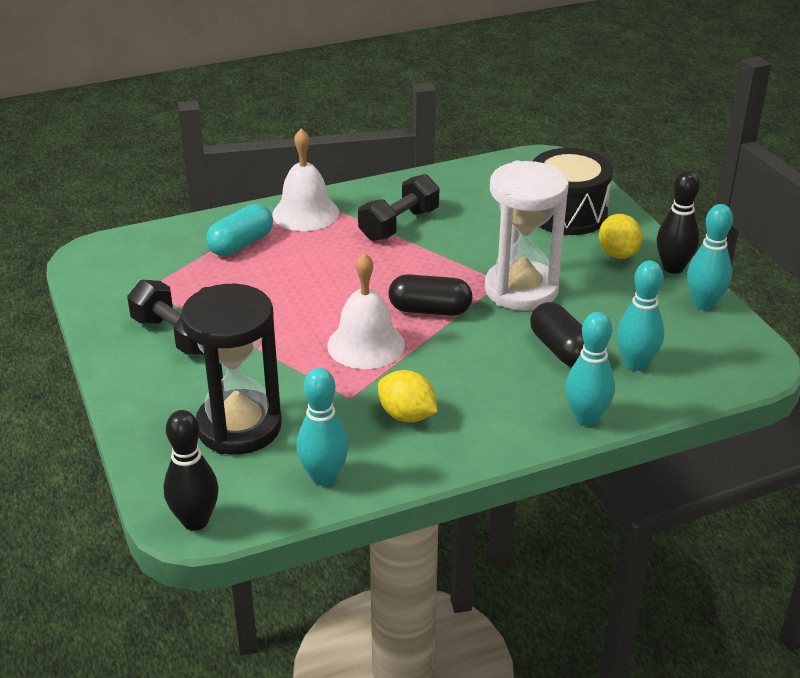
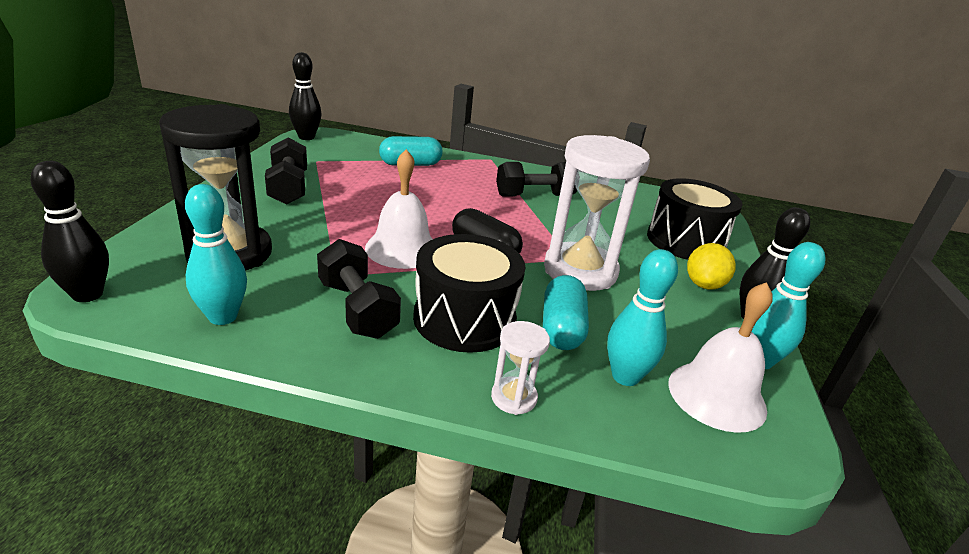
camera: 30 degrees right, 5 degrees down
white bell [272,128,339,231] -> white bell moved to [668,282,773,433]
yellow lemon [378,370,437,423] -> black dumbbell [317,239,401,339]
black capsule [530,302,584,367] -> turquoise capsule [543,275,589,350]
turquoise bowling pin [565,312,615,426] -> white hourglass [491,321,550,415]
none -> black bowling pin [289,52,322,140]
none -> black drum [413,234,526,353]

